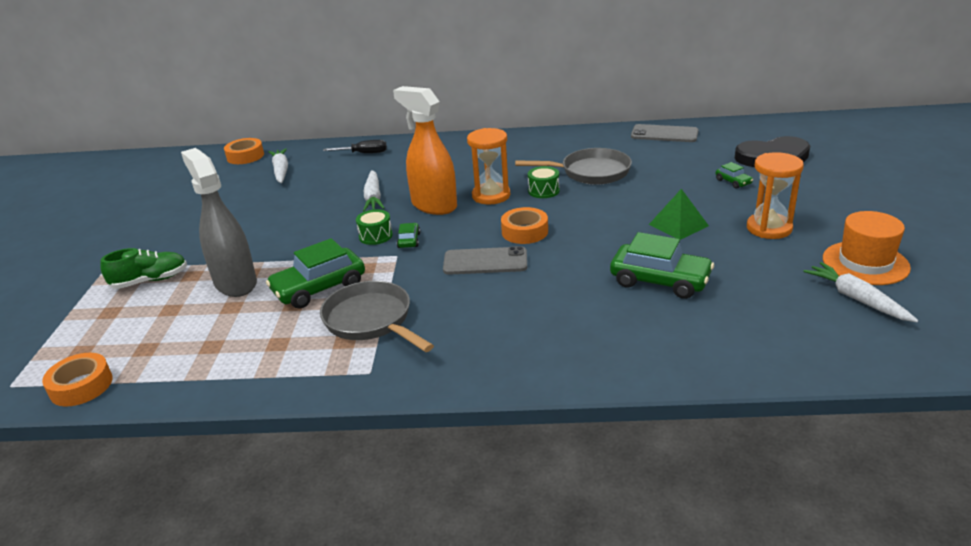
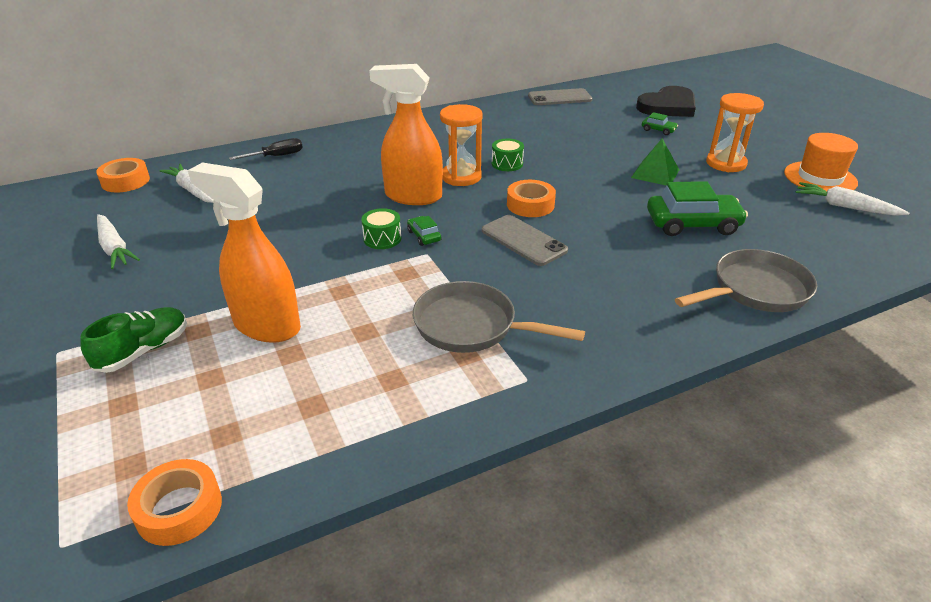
camera: 30 degrees left, 5 degrees up
grey spray bottle [181,148,257,297] -> orange spray bottle [188,162,301,343]
green car [266,238,365,309] -> none
white carrot [363,170,385,212] -> white carrot moved to [97,214,140,269]
grey phone [443,246,527,275] -> grey phone turned 75 degrees clockwise [482,215,568,266]
grey pan [515,148,632,185] -> grey pan moved to [675,249,817,312]

